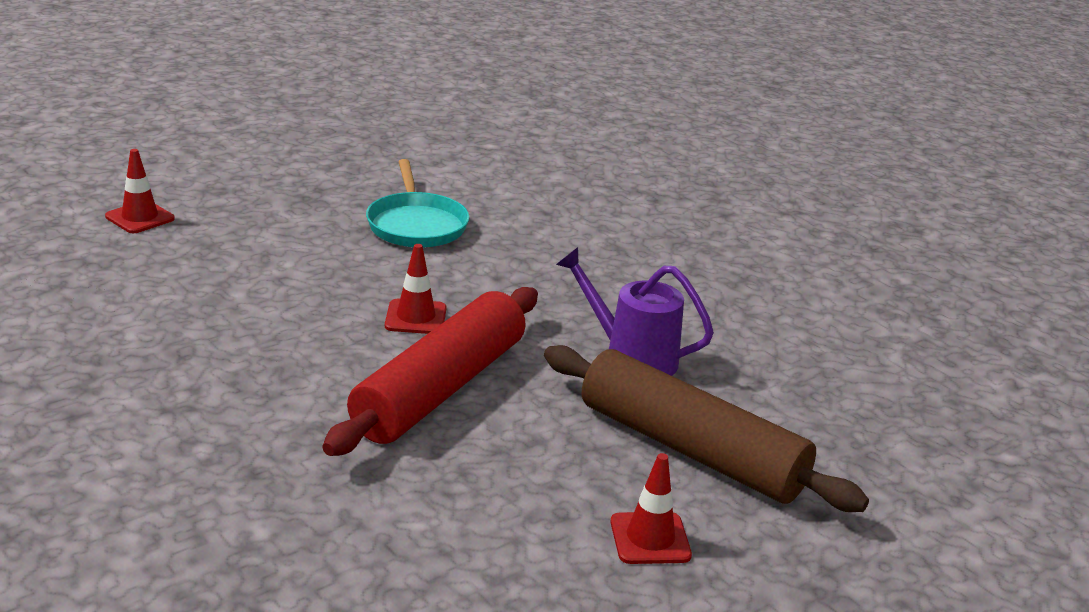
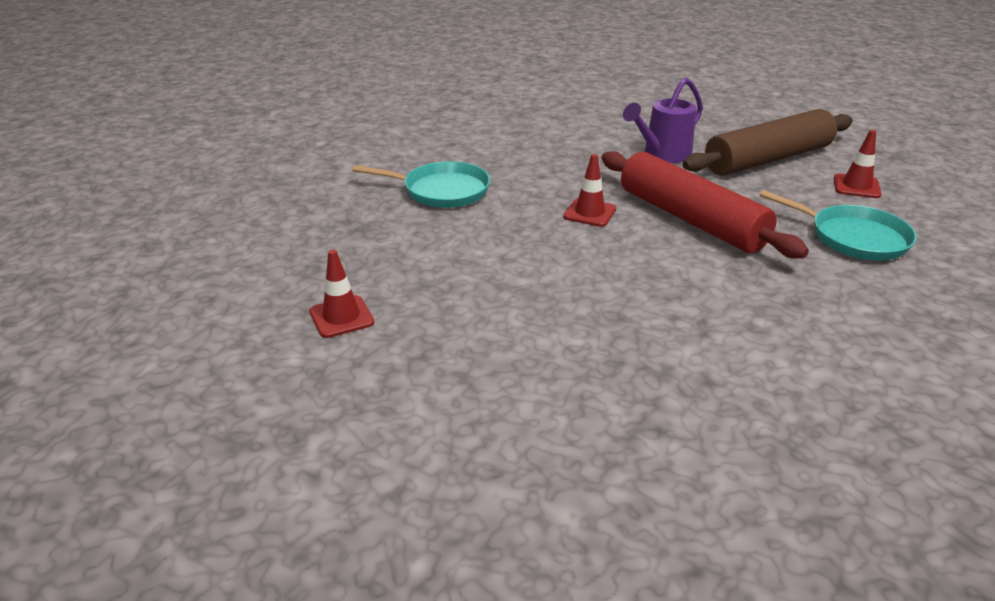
camera: 65 degrees left, 5 degrees up
none -> turquoise pan [759,190,917,261]

